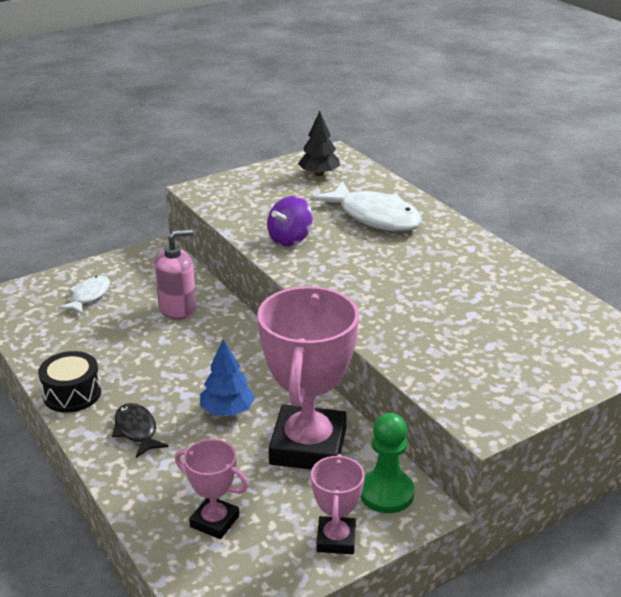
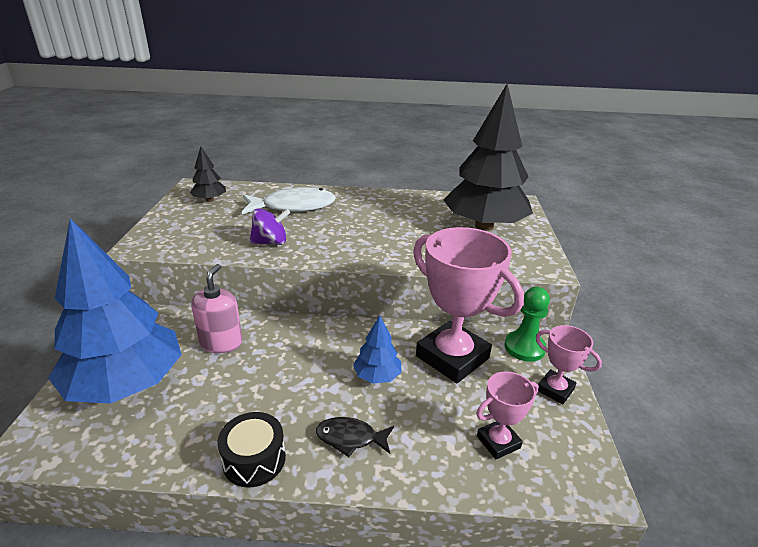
camera: 55 degrees left, 0 degrees up
white fish [58,276,110,315] -> blue tree [48,218,182,404]
purple spinning top [267,196,313,246] -> purple spinning top turned 90 degrees counterclockwise [250,208,290,245]
none -> black tree [443,83,533,231]

